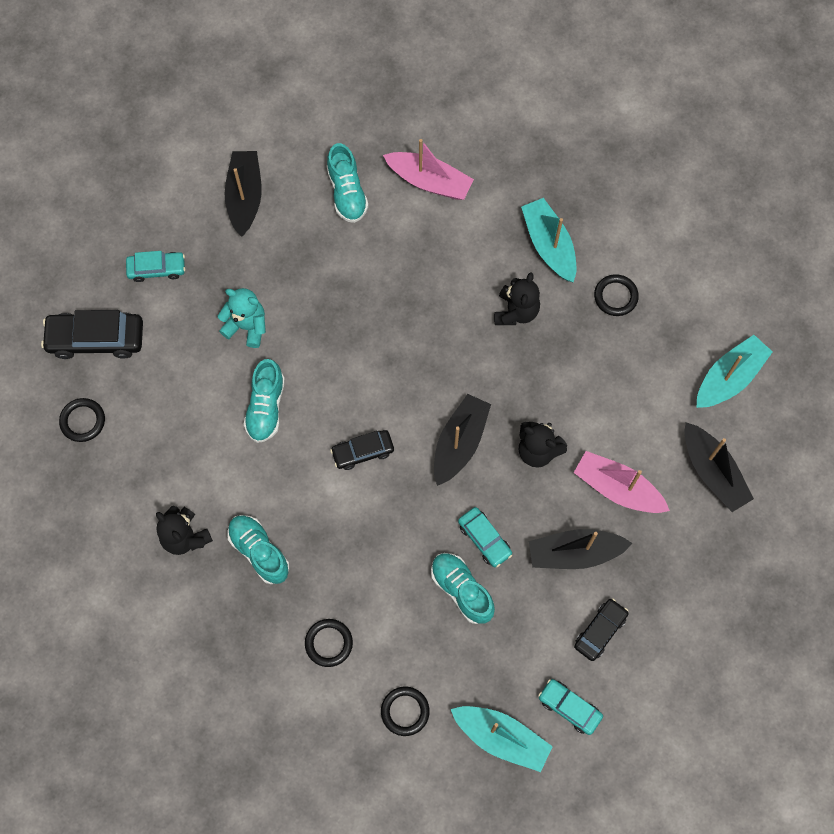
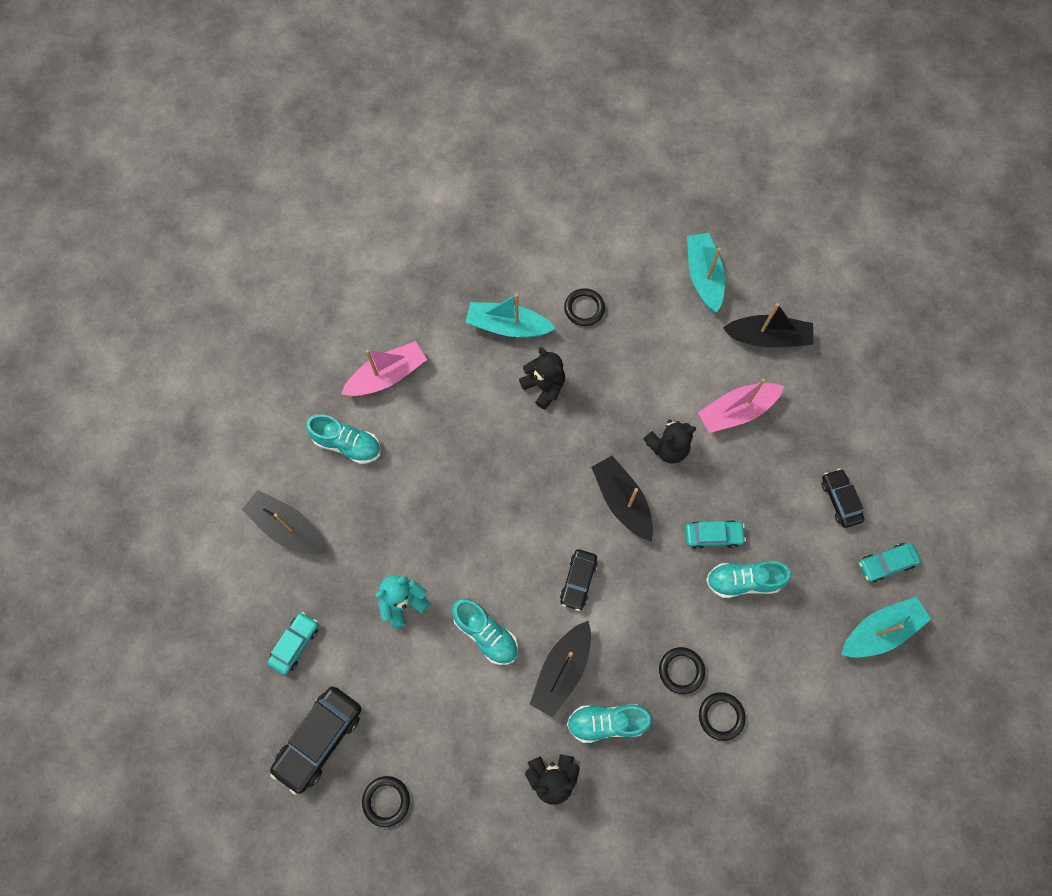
camera: 55 degrees left, 0 degrees up
black ring [381,687,430,736] -> black ring moved to [659,647,705,694]
black boat [529,529,632,569] -> black boat moved to [530,621,591,718]

